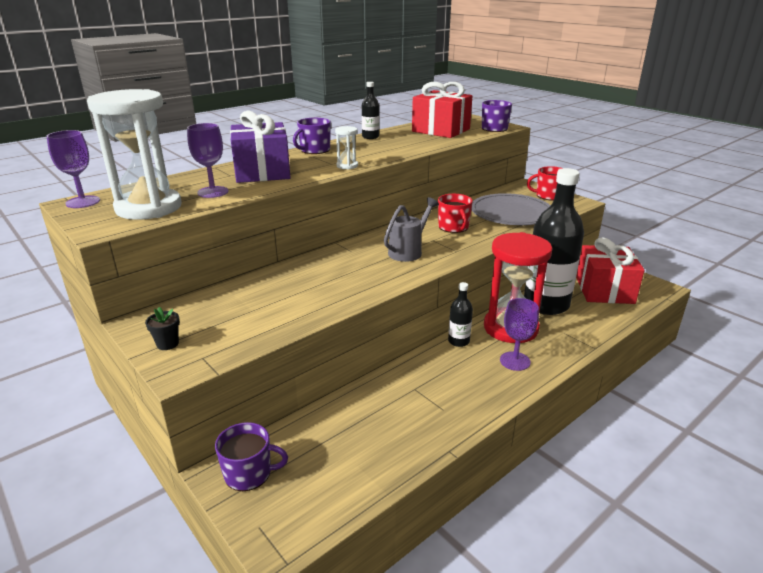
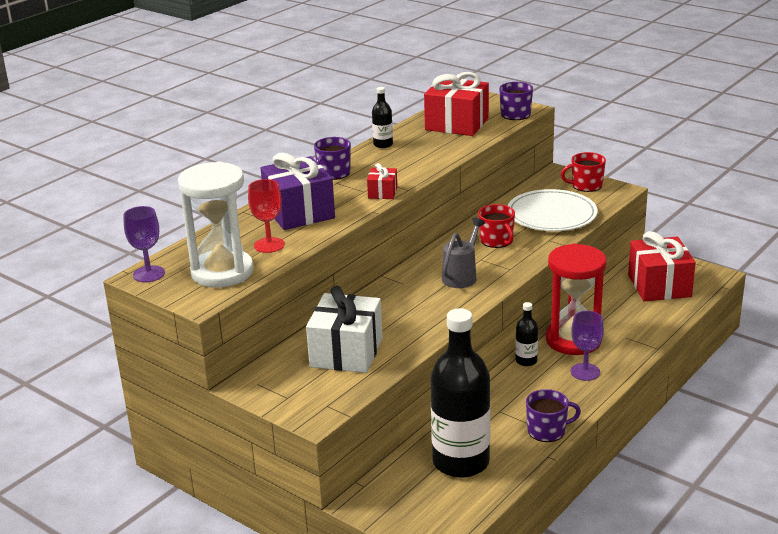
camera: 10 degrees left, 0 degrees up
black flower pot [145,307,180,350] -> none
purple goblet [187,123,229,198] -> red goblet [248,179,285,253]
purple mug [215,422,288,491] -> purple mug moved to [526,389,581,442]
white hourglass [335,126,358,169] -> red gift [367,163,397,199]
grey plate [471,193,551,225] -> white plate [507,189,598,231]
black bottle [524,168,584,315] -> black bottle moved to [430,308,490,478]
none -> white gift [306,286,383,373]

